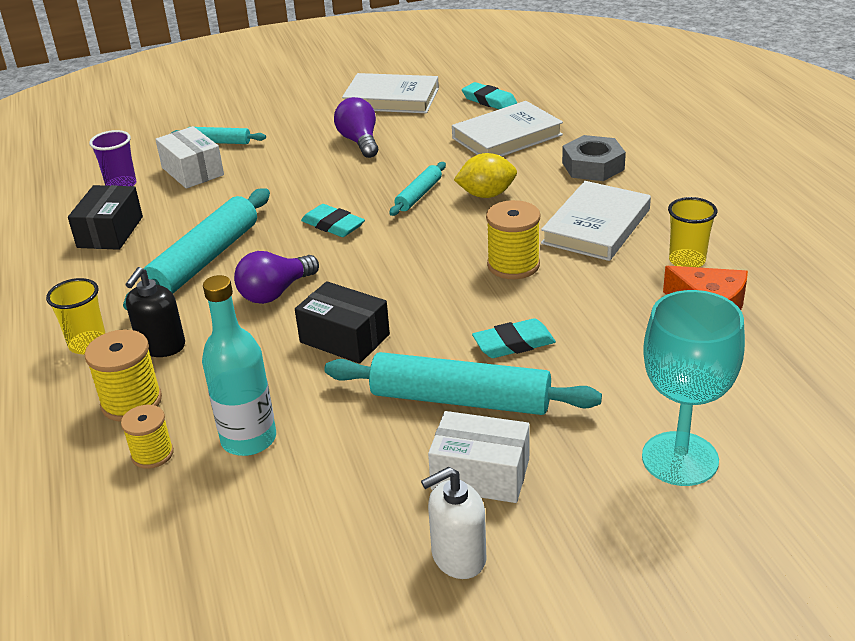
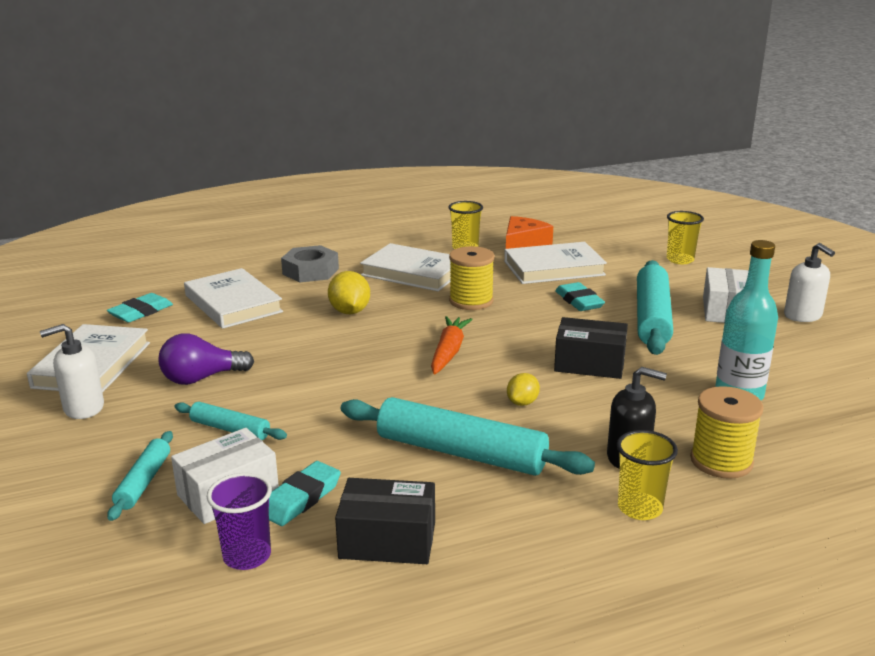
camera: 95 degrees left, 10 degrees down
yellow spool [121,405,174,469] -> none
purple light bulb [234,251,319,304] -> yellow lemon [507,373,540,406]
black box [295,281,390,364] -> black box turned 75 degrees clockwise [554,317,628,379]
turquoise eraser [301,204,365,237] -> turquoise eraser moved to [269,461,341,526]
turquoise rolling pin [389,162,446,216] -> turquoise rolling pin moved to [174,402,287,440]
turquoise goblet [642,290,745,486] -> yellow cup [667,211,704,264]
none -> white soap dispenser [40,324,104,419]
none -> orange carrot [431,316,473,375]
none -> white book [504,242,607,284]

